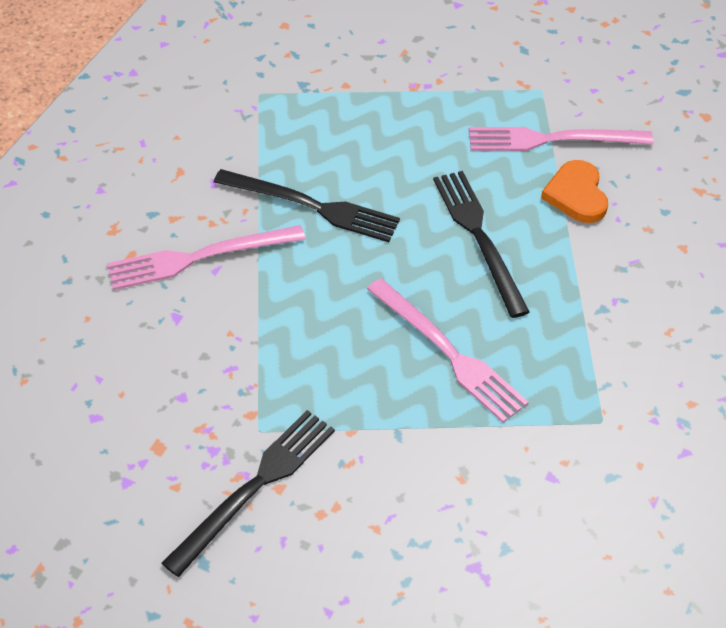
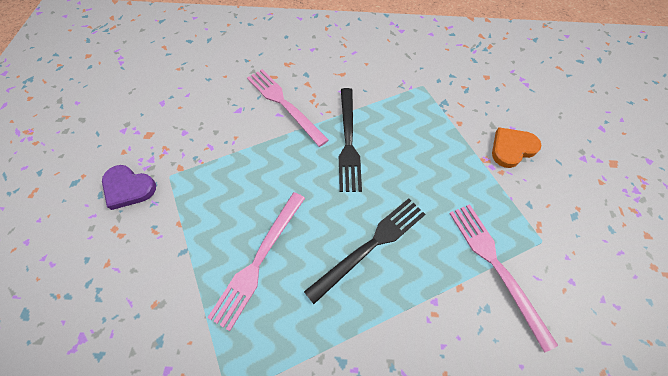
camera: 70 degrees right, 10 degrees up
black fork [162,410,335,577] -> purple heart [102,165,156,210]
orange heart [541,160,608,223] -> orange heart moved to [492,127,542,168]

